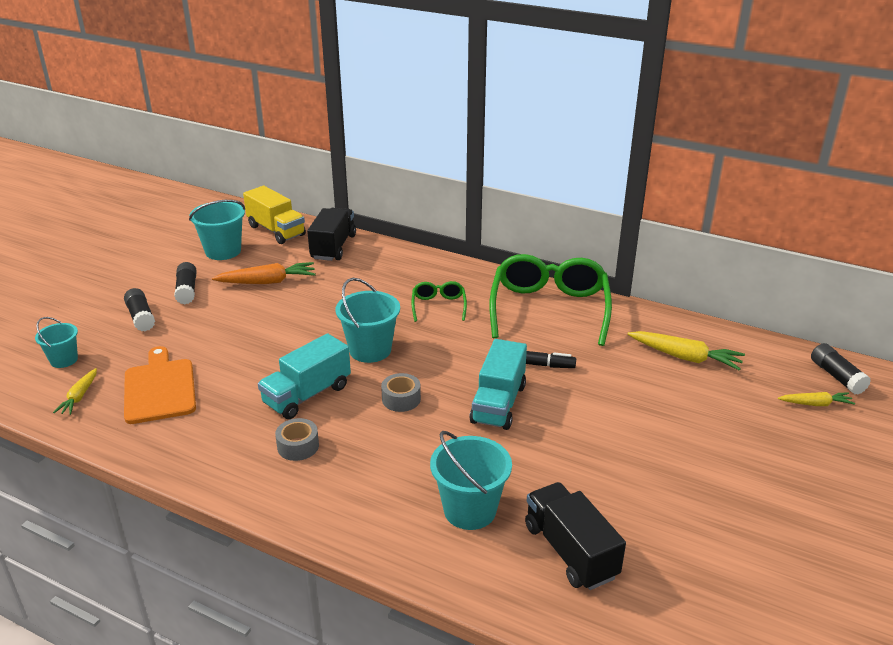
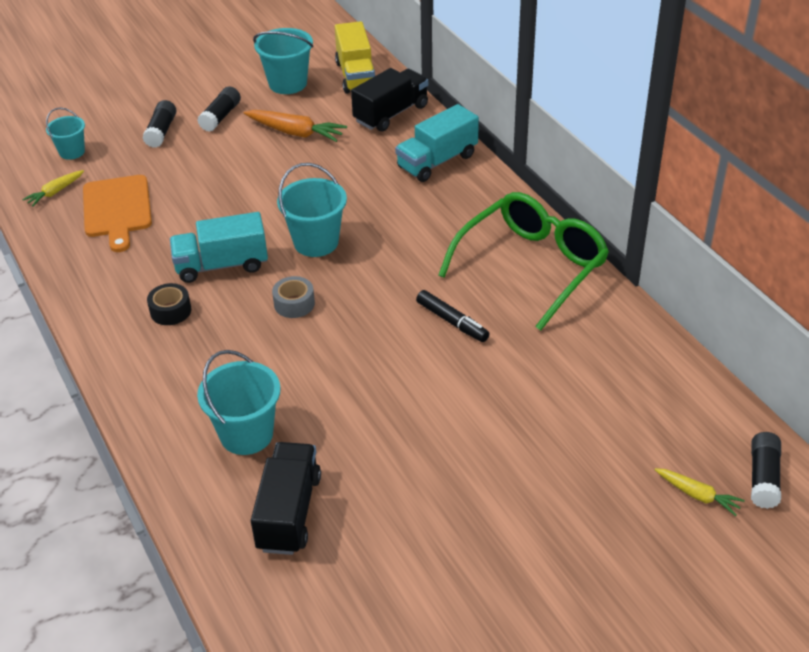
camera: 35 degrees right, 10 degrees up
orange cutting board [124,346,196,424] -> orange cutting board turned 150 degrees clockwise [83,175,152,252]
grey tape [275,418,319,461] -> black tape [147,283,191,325]
green glasses [411,281,467,322] -> none
turquoise truck [469,339,527,430] -> turquoise truck moved to [395,104,479,182]
yellow carrot [627,331,745,371] -> none

